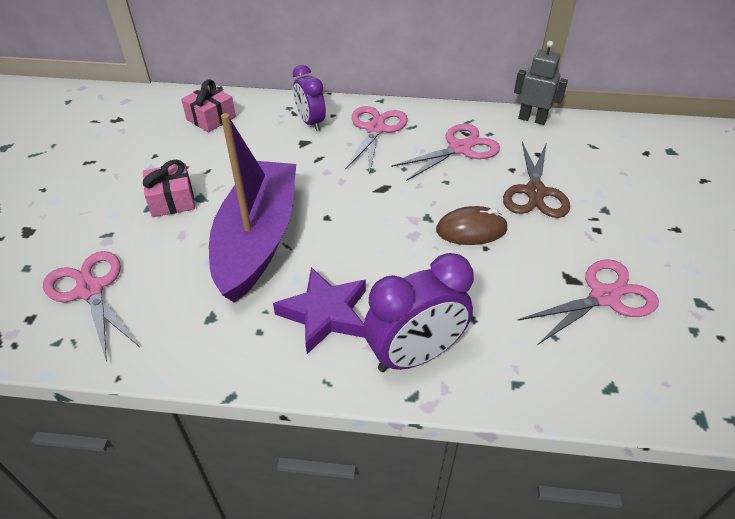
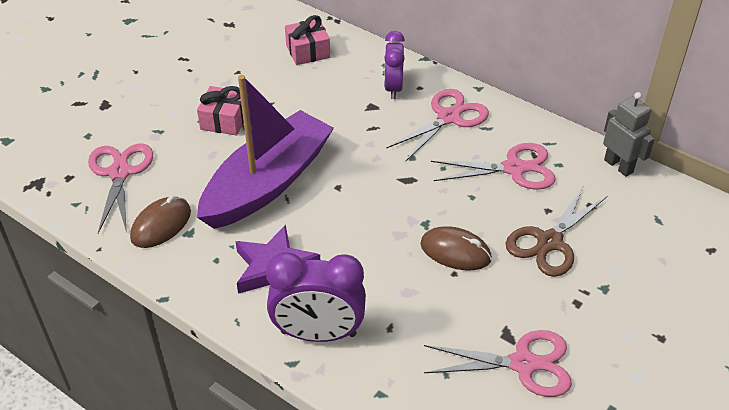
camera: 30 degrees right, 0 degrees up
none -> brown mouse [130,196,191,248]

